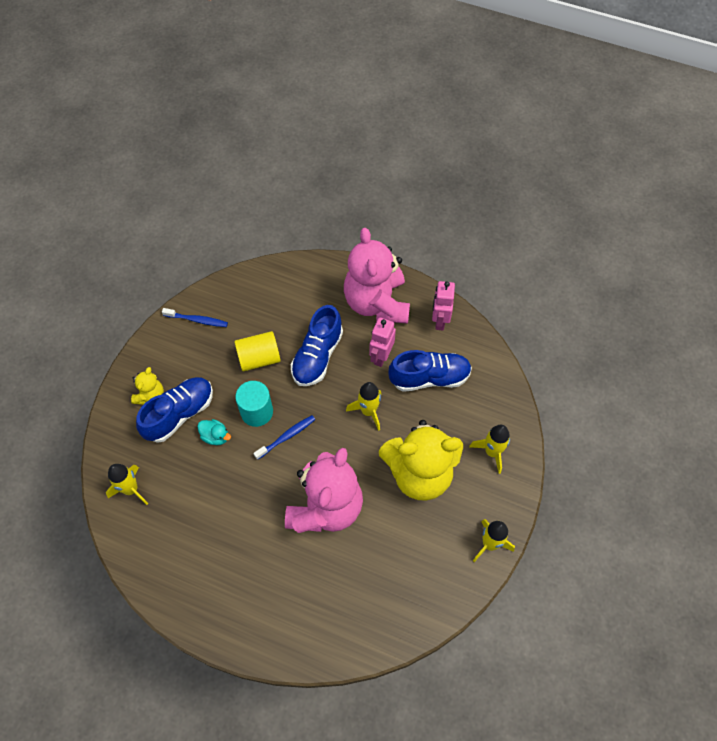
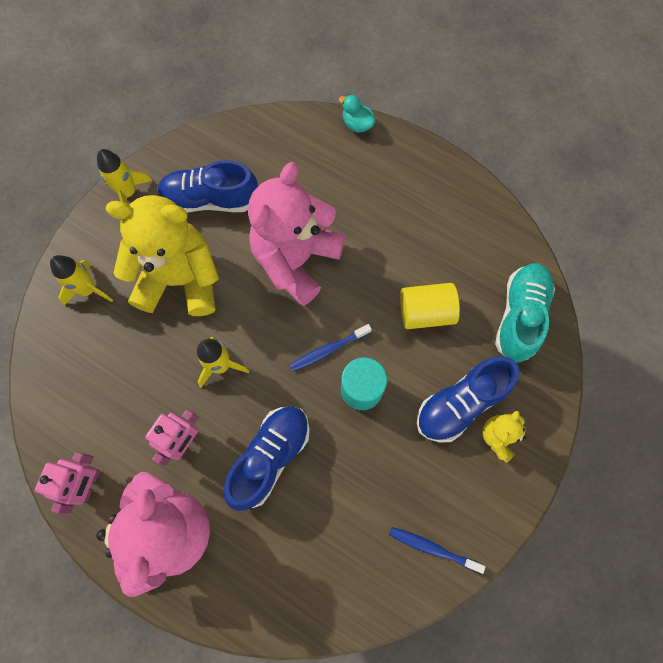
camera: 170 degrees left, 10 degrees up
yellow rocket [106,464,148,505] -> turquoise shoe [495,263,555,363]
turquoise duck [197,419,231,445] -> turquoise duck moved to [339,95,376,133]
yellow cylinder [234,331,281,372] -> yellow cylinder moved to [400,283,460,329]
blue shoe [388,350,472,392] -> blue shoe moved to [157,160,258,213]

